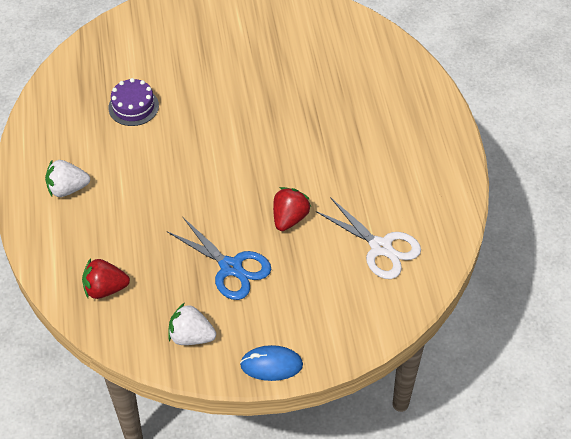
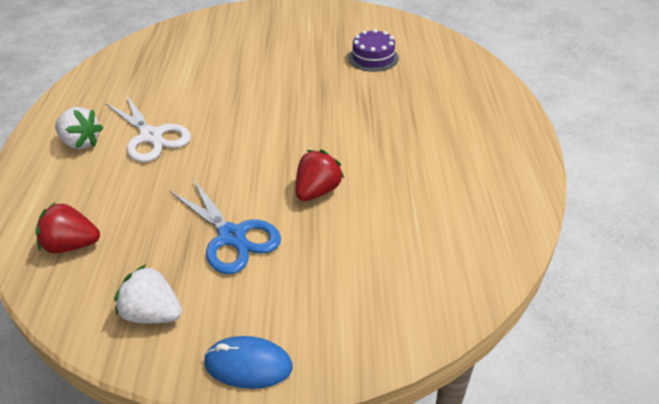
camera: 10 degrees right, 10 degrees down
white strawberry [45,159,90,197] -> white strawberry turned 150 degrees counterclockwise [55,107,103,149]
purple cake [108,78,159,126] -> purple cake moved to [348,29,399,72]
white scissors [315,197,421,279] -> white scissors moved to [105,94,191,162]

